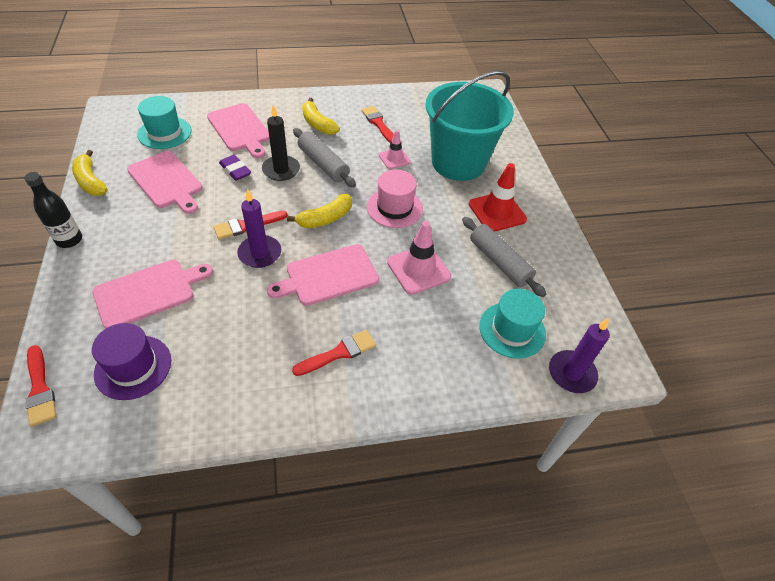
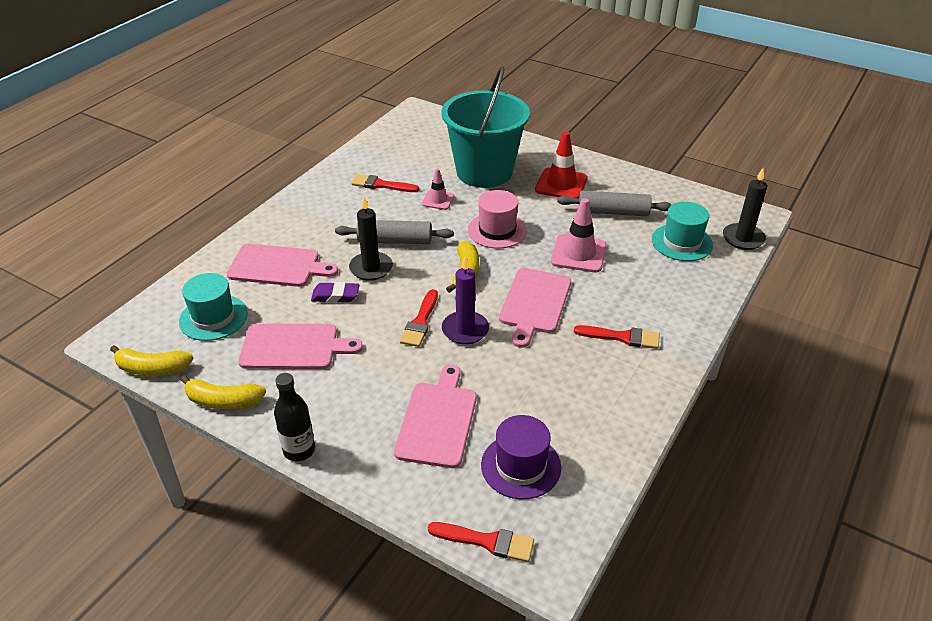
camera: 45 degrees left, 10 degrees down
red brush [292,330,376,376] -> red brush turned 90 degrees clockwise [574,325,660,349]
yellow banana [302,98,340,135] -> yellow banana moved to [110,345,194,376]
purple candle [549,318,610,393] -> black candle [723,168,767,250]

